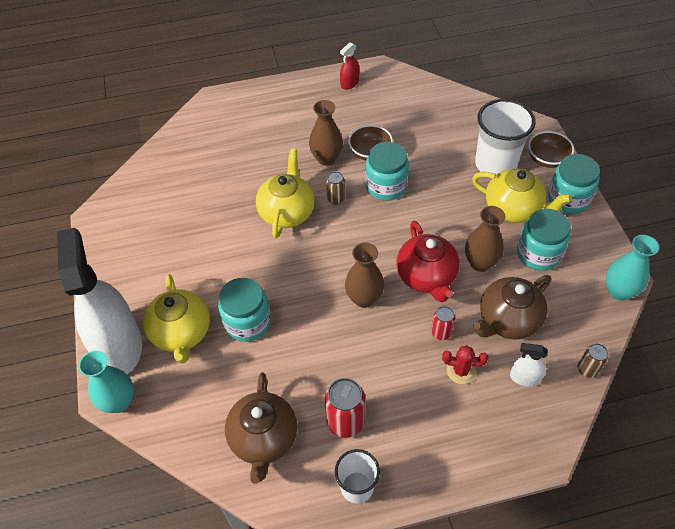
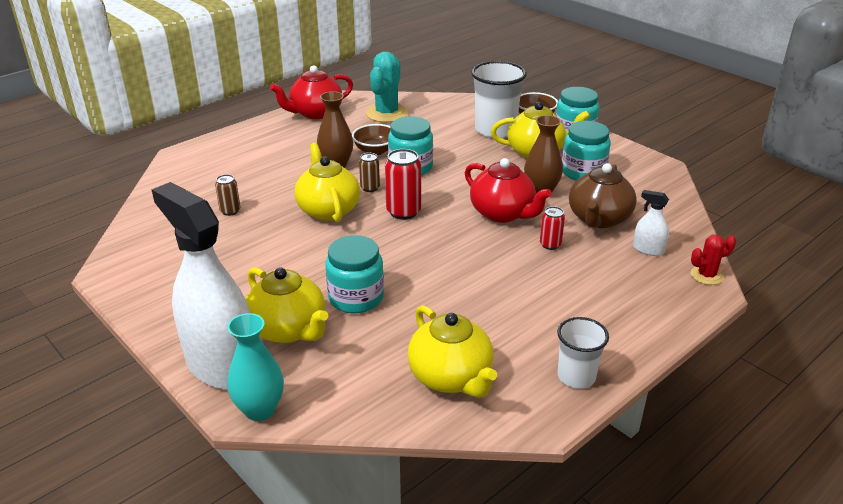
camera: 30 degrees left, 20 degrees down
brown teapot [225,372,298,484] -> yellow teapot [407,305,497,398]
red can [325,378,365,438] -> red can moved to [385,149,421,220]
red spray bottle [340,42,360,90] -> red teapot [270,65,353,119]
brown vase [345,243,384,308] -> none
red cactus [442,345,488,384] -> red cactus moved to [691,235,736,285]
white spray bottle [510,343,548,387] -> white spray bottle turned 45 degrees clockwise [633,190,669,256]
brown can [578,343,608,378] -> brown can moved to [215,174,240,216]
turquoise vase [606,235,659,301] -> none
none -> turquoise cactus [366,52,408,123]

